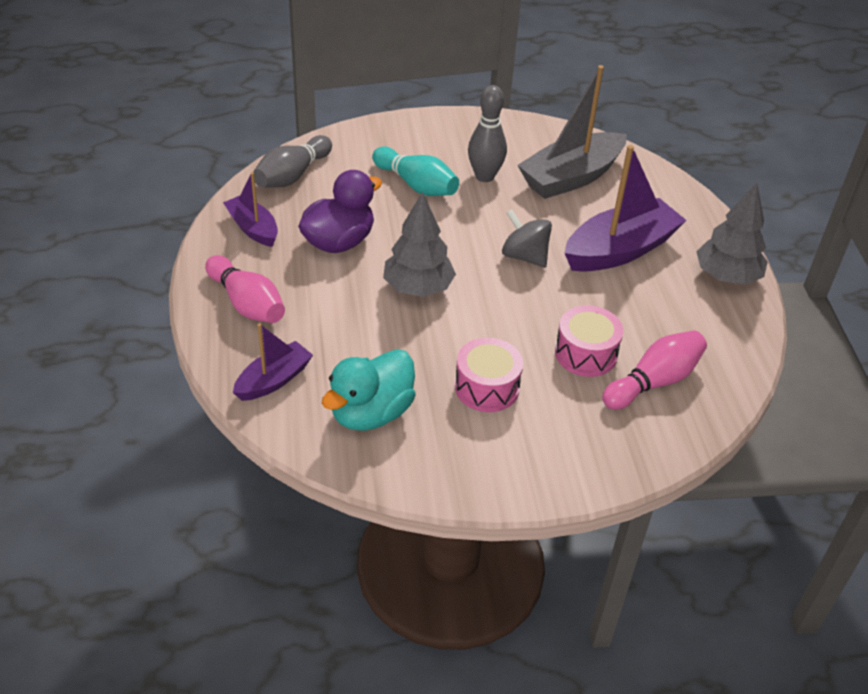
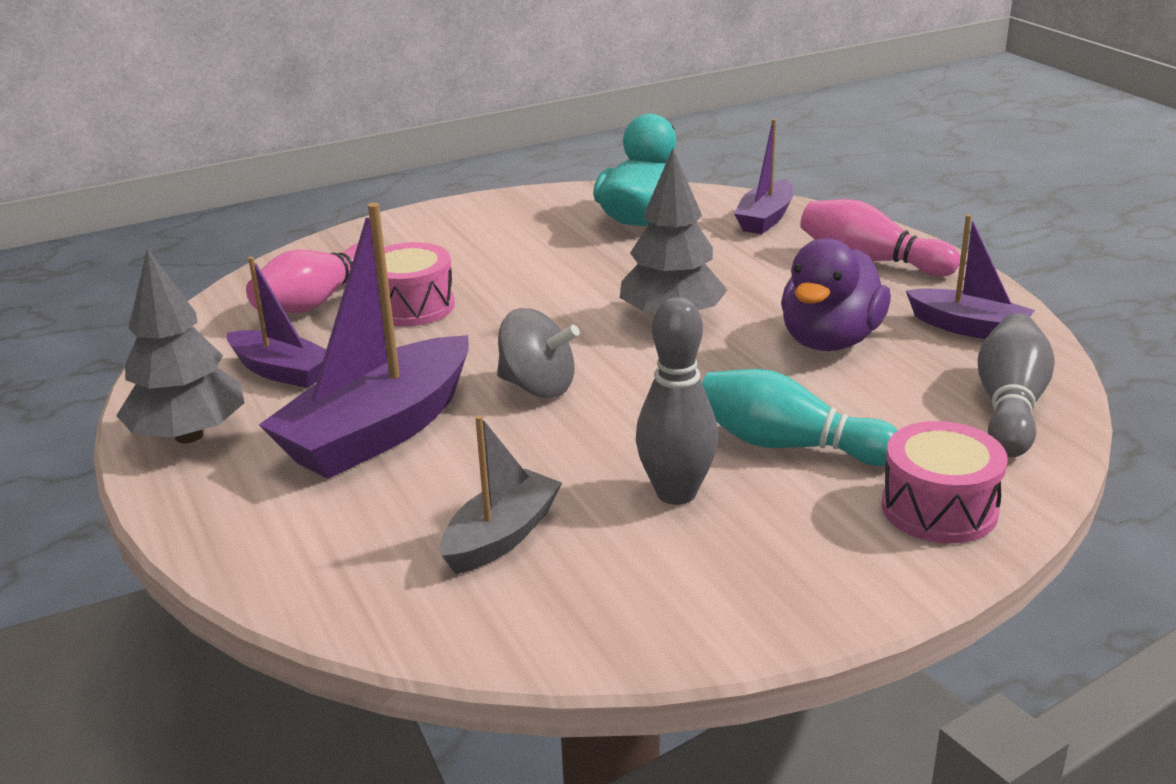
camera: 165 degrees right, 15 degrees down
pink drum [455,338,523,412] -> pink drum moved to [881,421,1008,543]
grey boat [517,65,627,199] -> grey boat [441,415,562,574], size x0.57
none -> purple boat [227,257,326,388]

